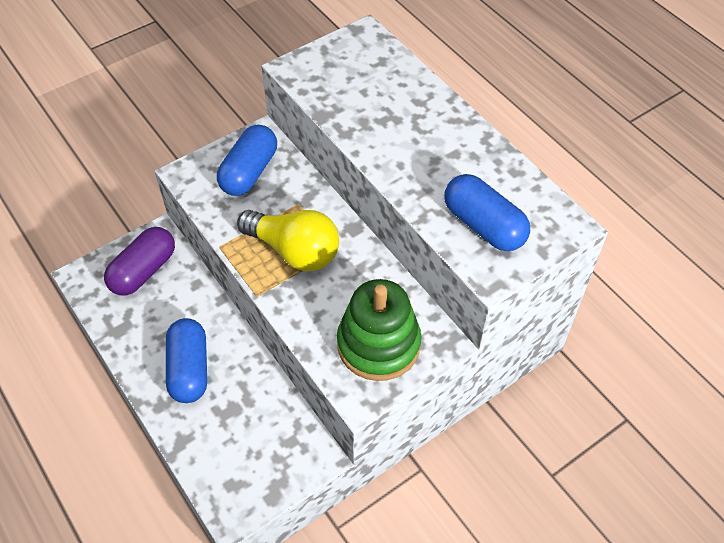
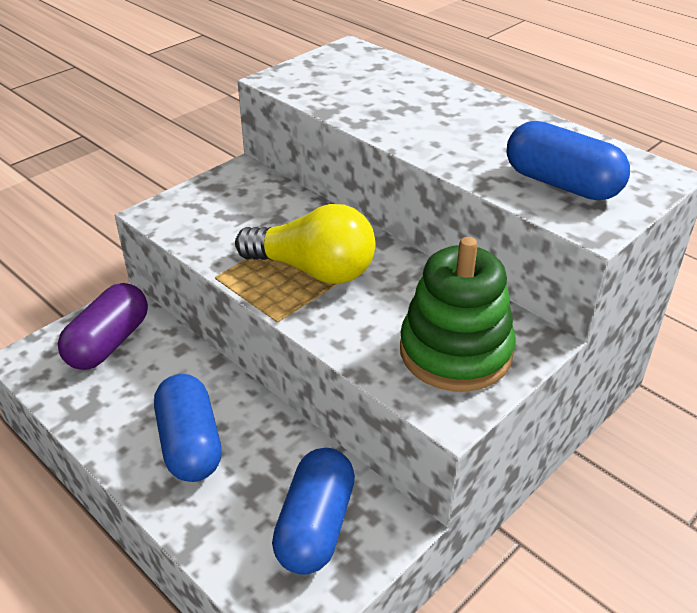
camera: 10 degrees left, 15 degrees down
blue capsule [217,125,277,196] -> blue capsule moved to [272,448,355,575]

